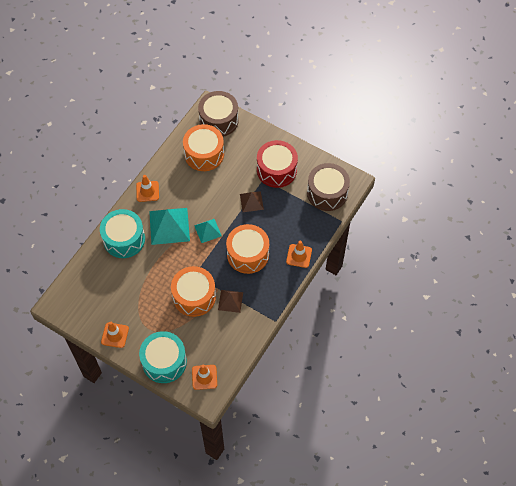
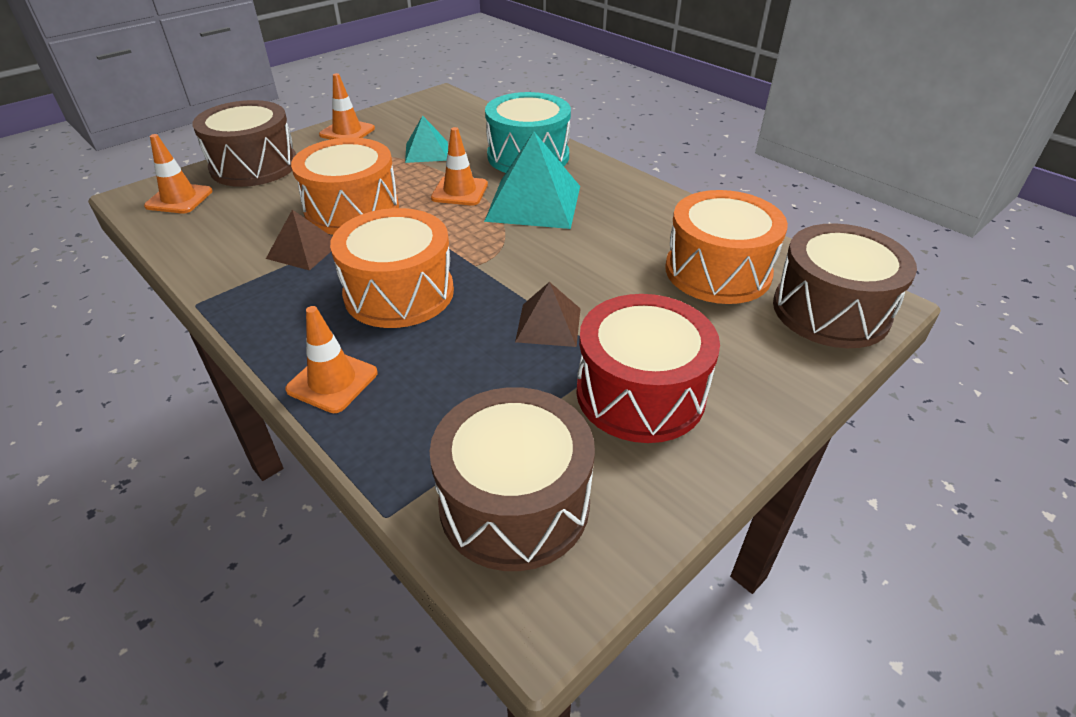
camera: 105 degrees right, 20 degrees down
orange traffic cone [136,175,159,202] -> orange traffic cone moved to [431,127,488,205]
turquoise drum [139,331,187,383] -> brown drum [192,100,296,187]
turquoise pyramid [194,219,222,243] -> turquoise pyramid moved to [405,115,448,163]

